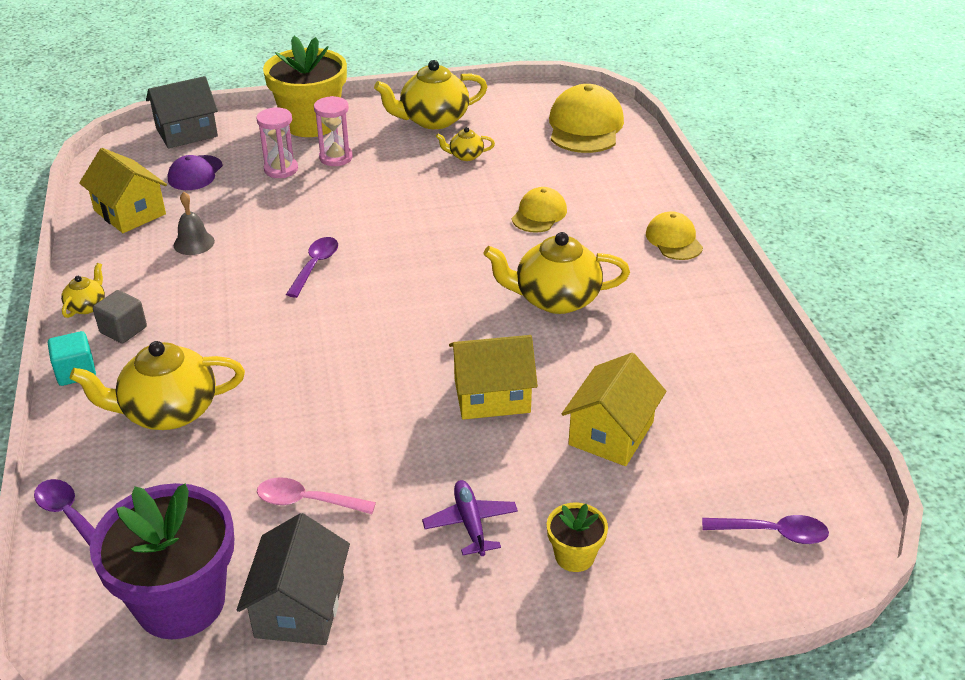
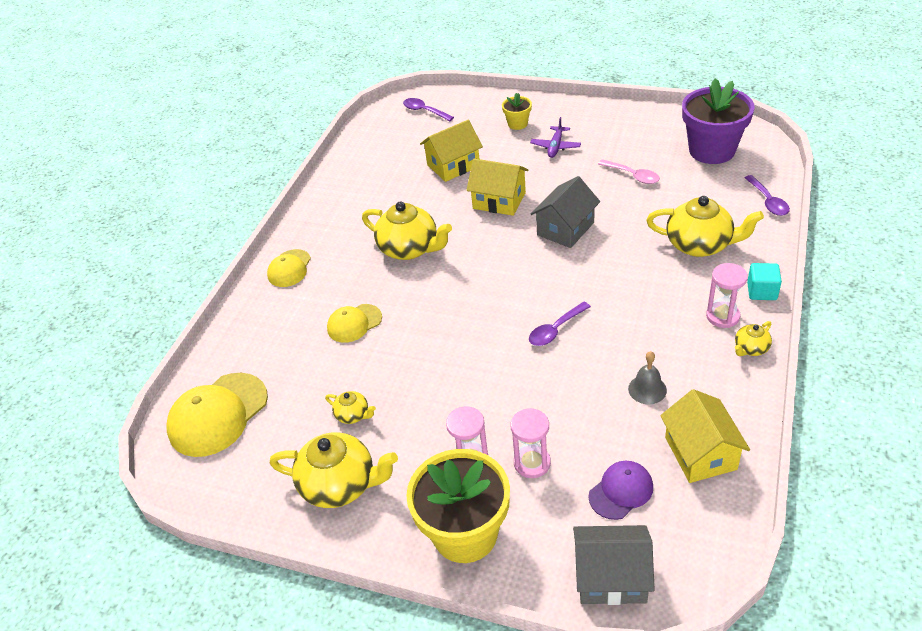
camera: 145 degrees left, 5 degrees up
grey cube [93,290,147,344] -> pink hourglass [706,263,748,328]
grey house [237,513,350,645] -> grey house moved to [531,176,600,248]

